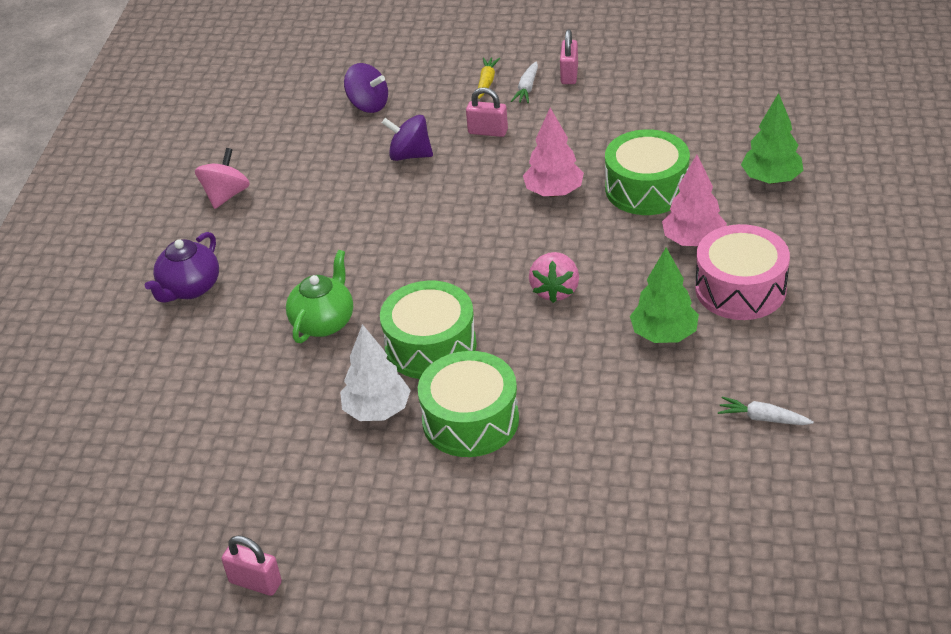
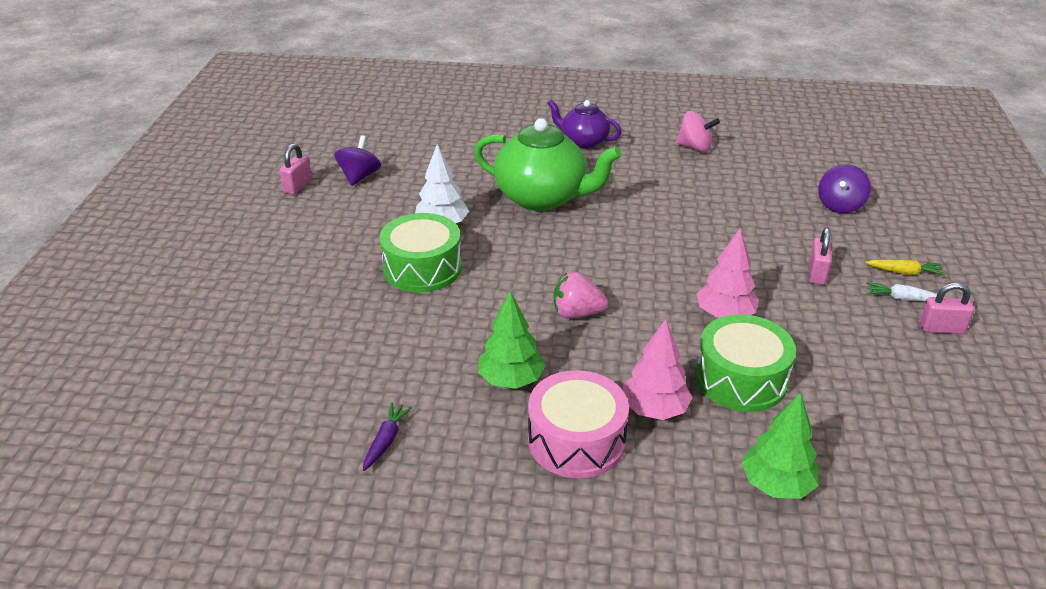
camera: 85 degrees right, 5 degrees down
green teapot [286,250,353,343] -> green teapot [474,118,621,211], size x1.73
green drum [380,281,477,379] -> none
purple spinning top [382,115,433,161] -> purple spinning top moved to [334,135,381,186]
white carrot [718,396,814,425] -> purple carrot [363,402,413,471]

